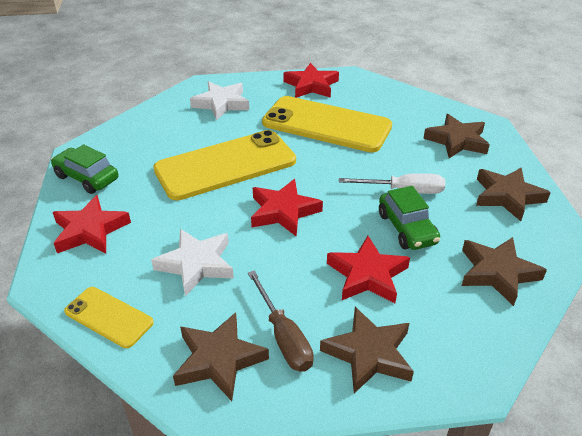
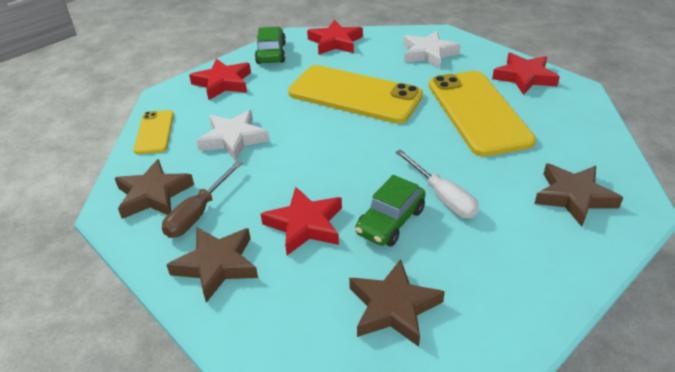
camera: 55 degrees right, 0 degrees up
red star [251,179,323,237] -> red star moved to [307,20,363,55]
brown star [476,167,551,221] -> none

